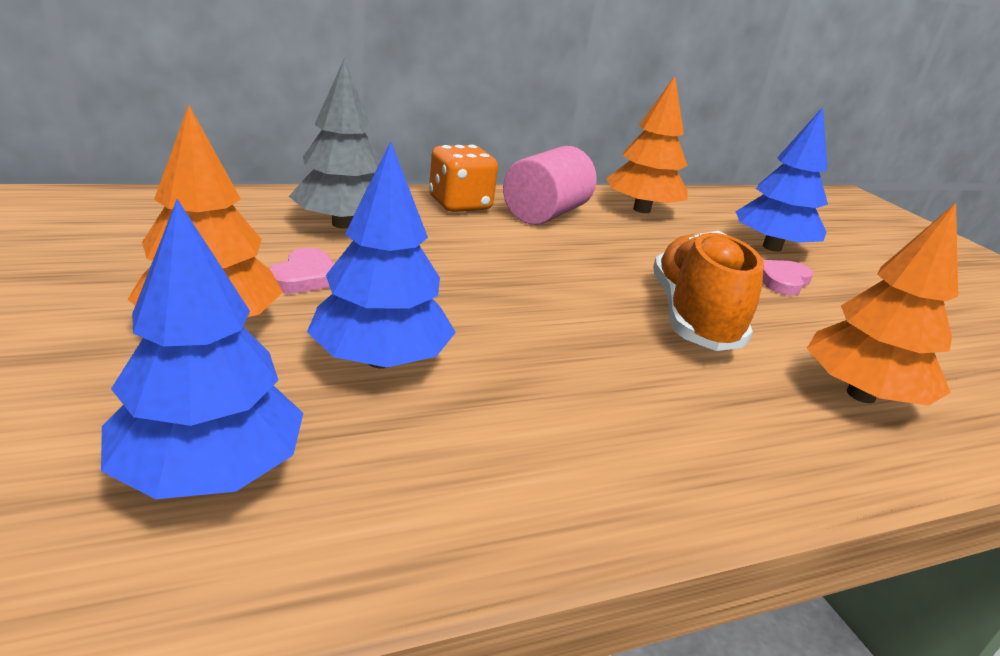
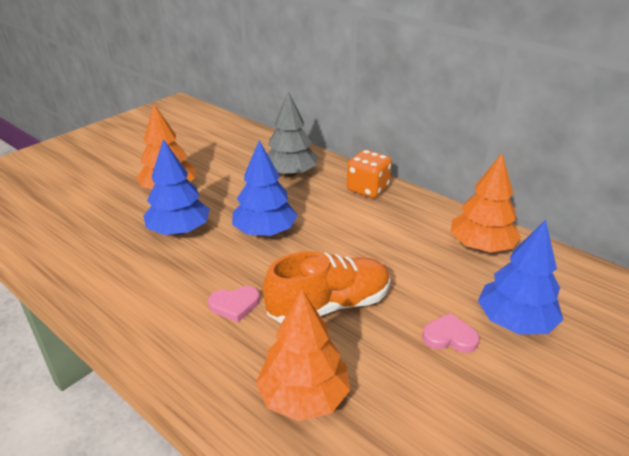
camera: 65 degrees right, 5 degrees up
blue tree [101,199,303,499] -> blue tree moved to [232,140,297,236]
pink heart [269,248,334,294] -> pink heart moved to [208,286,260,322]
pink cylinder [503,146,596,225] -> none

